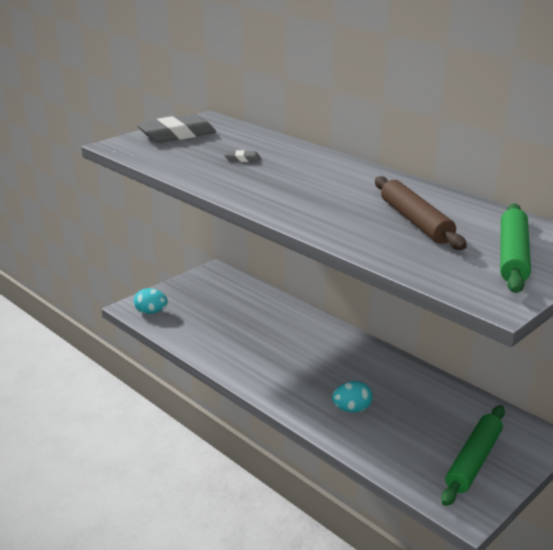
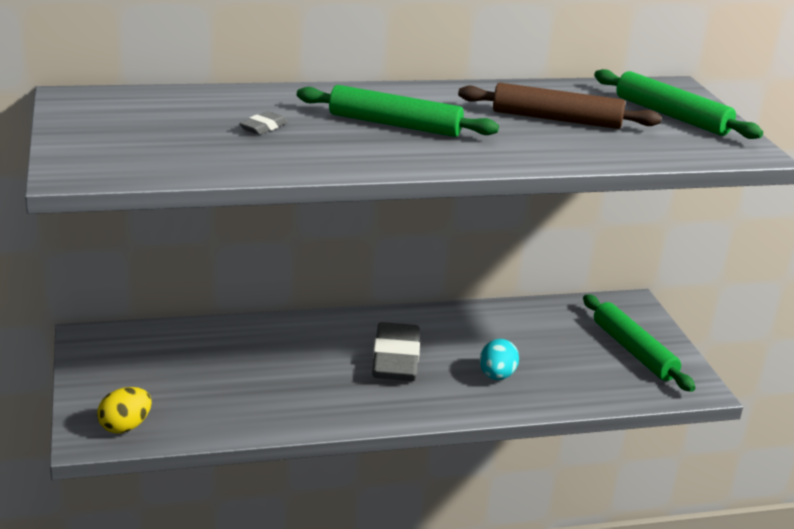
camera: 60 degrees left, 0 degrees up
turquoise egg [134,288,168,314] -> yellow egg [97,387,152,433]
grey eraser [136,114,216,143] -> grey eraser moved to [372,322,420,381]
none -> green rolling pin [297,85,499,137]

